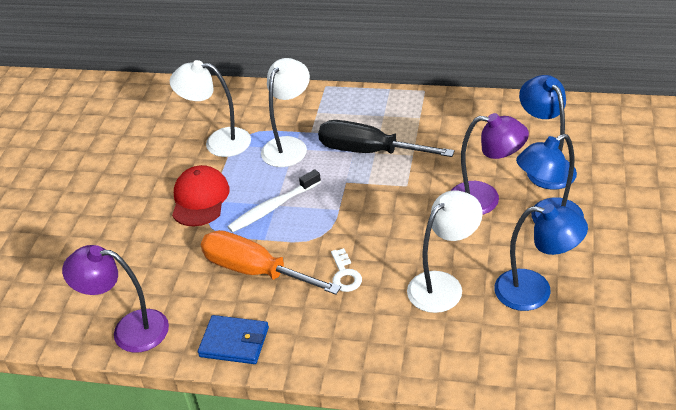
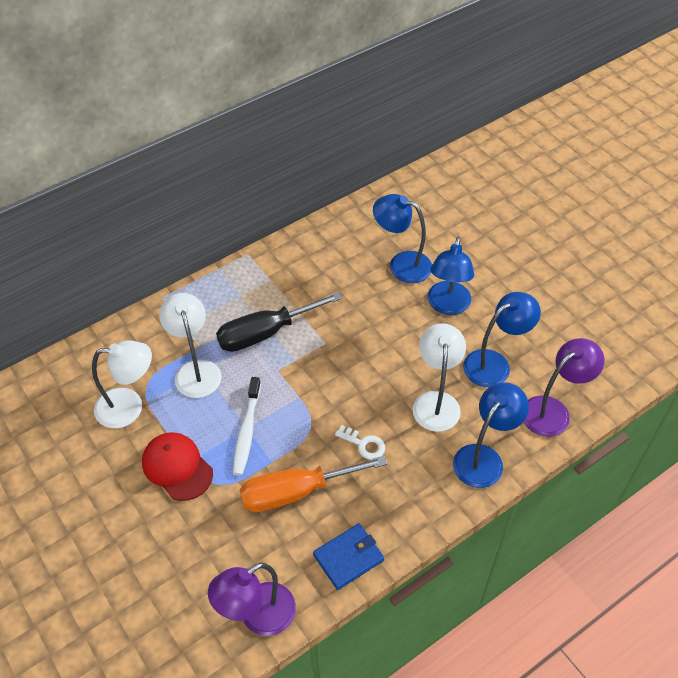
camera: 50 degrees left, 10 degrees up
white lamp [170,60,251,157] -> white lamp turned 150 degrees counterclockwise [92,340,152,428]
purple lamp [451,113,529,214] -> purple lamp moved to [524,338,604,437]
none -> blue lamp [453,382,529,488]

